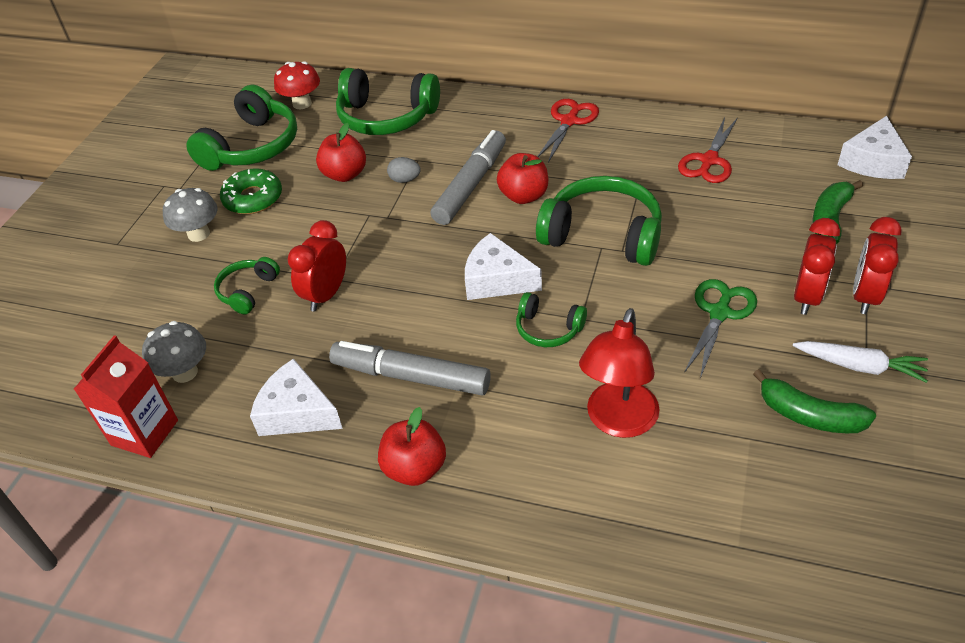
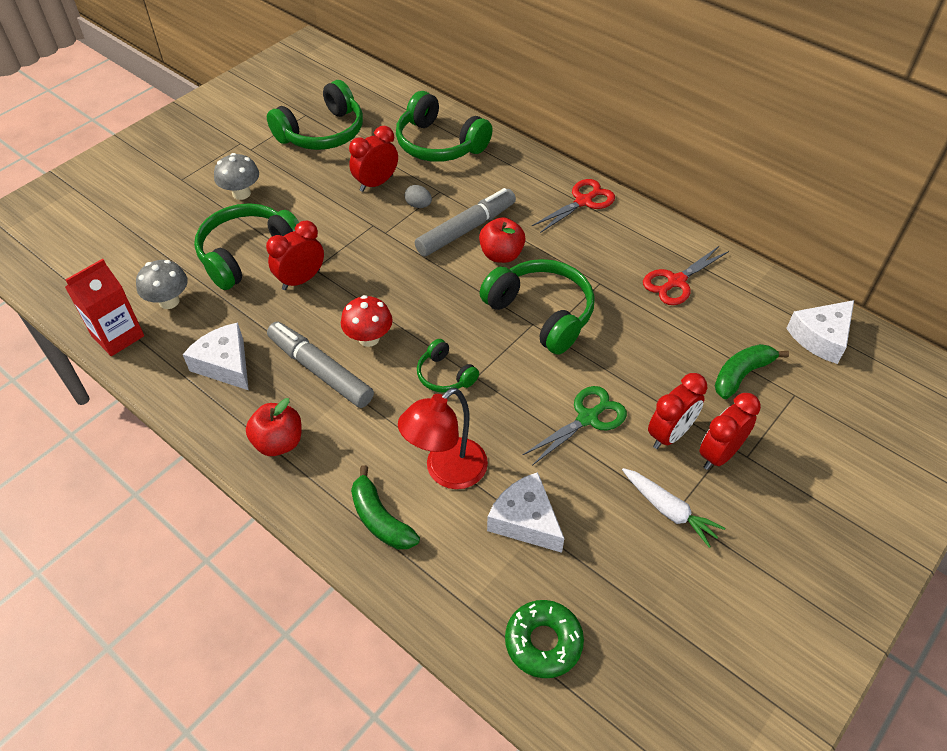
camera: 20 degrees right, 5 degrees up
green headphones [214,257,280,315] -> green headphones [194,203,299,290], size x1.92
green donut [220,168,282,214] -> green donut moved to [505,600,584,678]
red mushroom [274,61,320,109] -> red mushroom moved to [341,295,392,347]
red apple [316,123,366,182] -> red clock [349,126,398,192]
white cheese [465,233,542,300] -> white cheese moved to [487,472,564,553]
green banana [753,369,876,433] -> green banana moved to [351,465,420,549]

